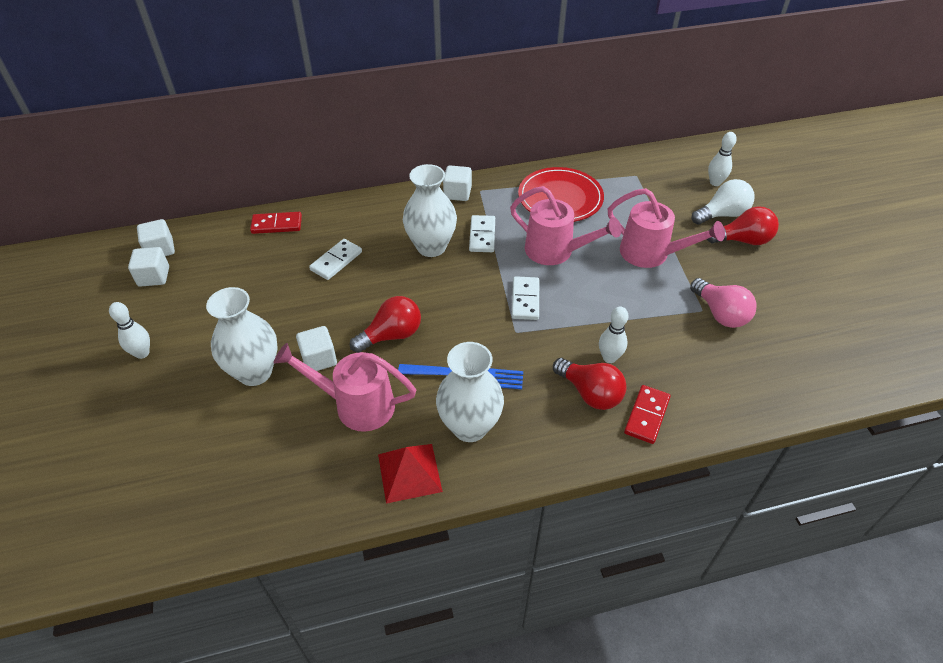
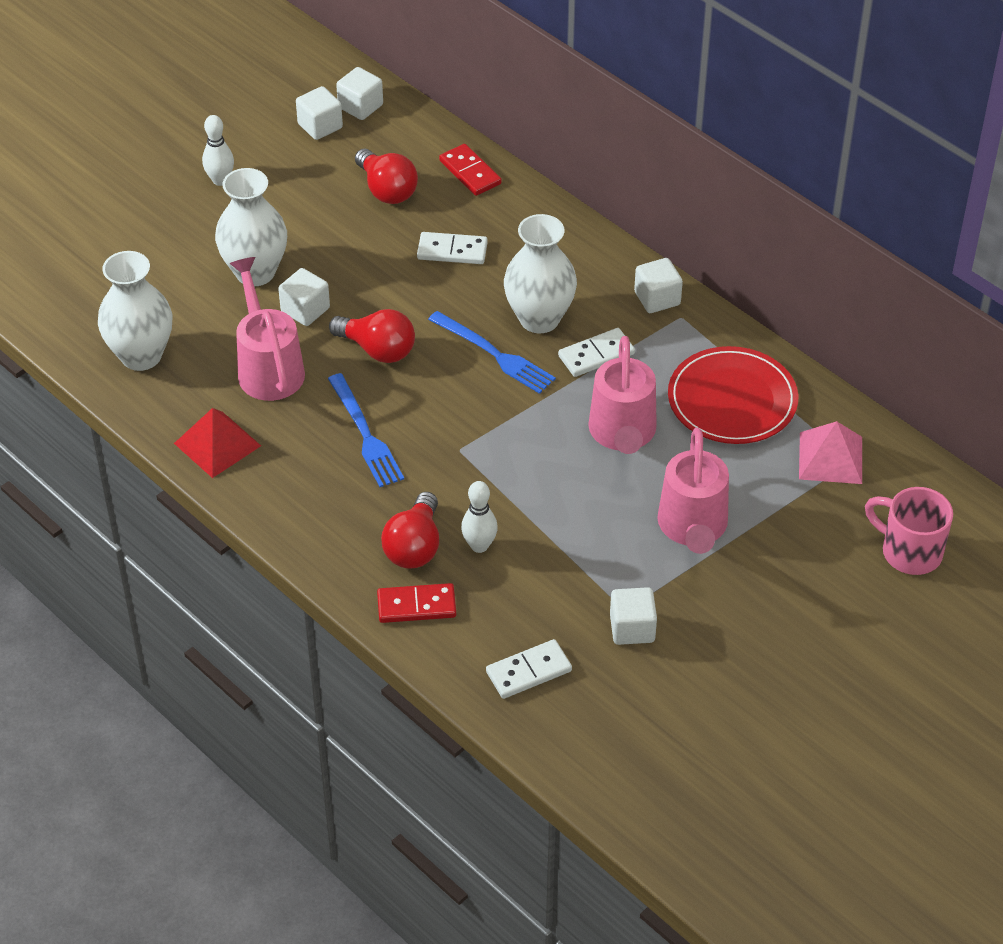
camera: 60 degrees right, 0 degrees up
white vase [436,342,504,442] -> white vase moved to [98,251,173,371]
white domino [512,276,539,320] -> white domino moved to [486,639,572,699]
pink light bulb [690,278,757,328] -> white cube [610,587,657,645]
white light bulb [691,179,755,225] -> none
red light bulb [707,206,779,245] -> red light bulb moved to [355,148,418,204]
white bowling pin [708,132,737,186] -> pink mug [865,487,953,575]
none -> blue fork [428,311,556,394]
none -> pink pyramid [799,421,862,484]

